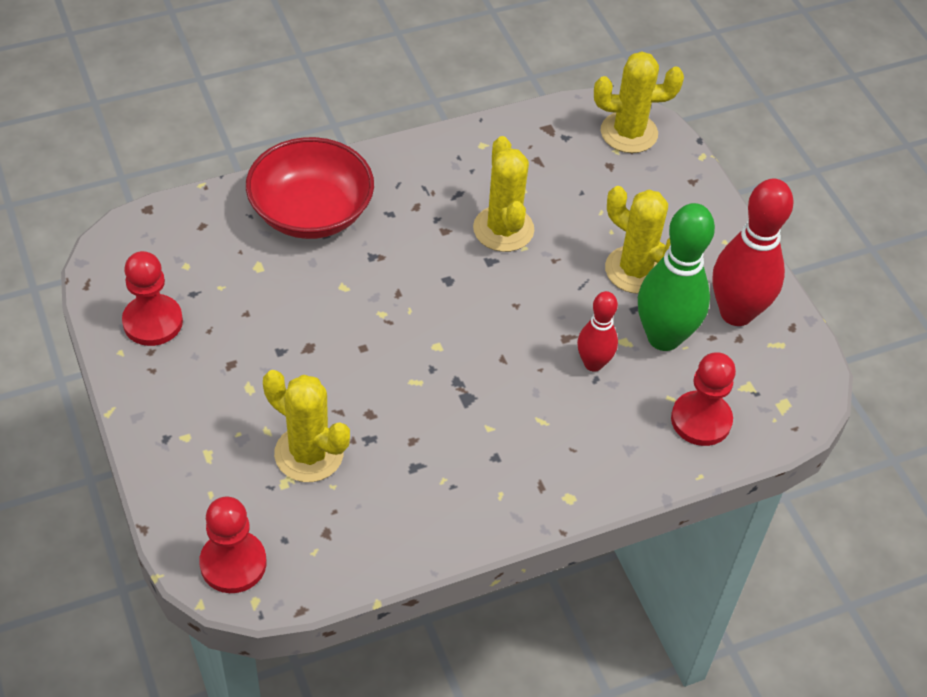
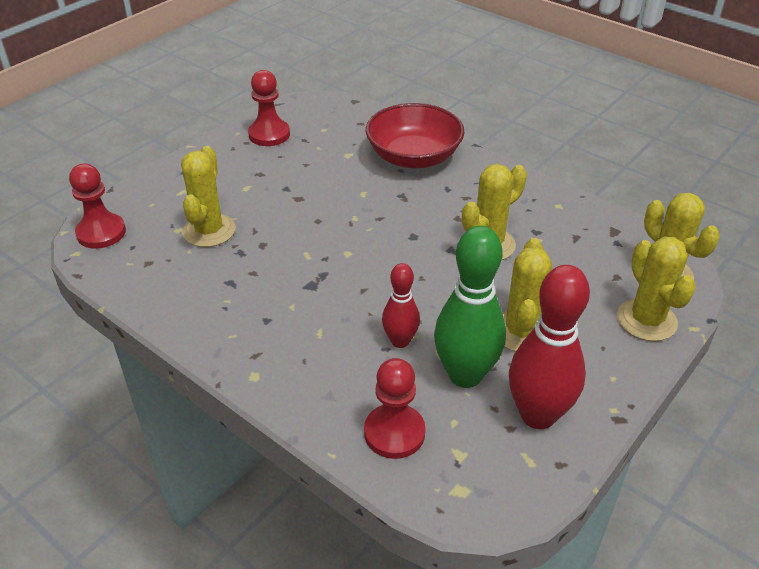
camera: 65 degrees right, 10 degrees down
none -> yellow cactus [617,236,696,341]

